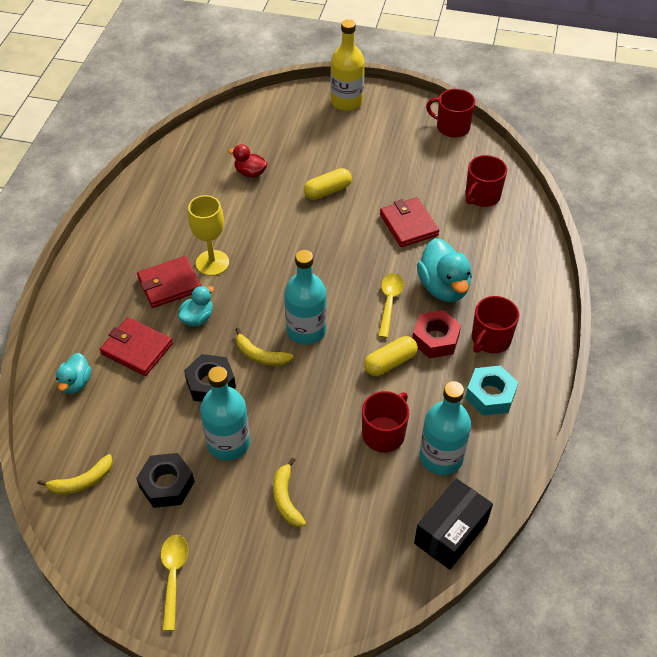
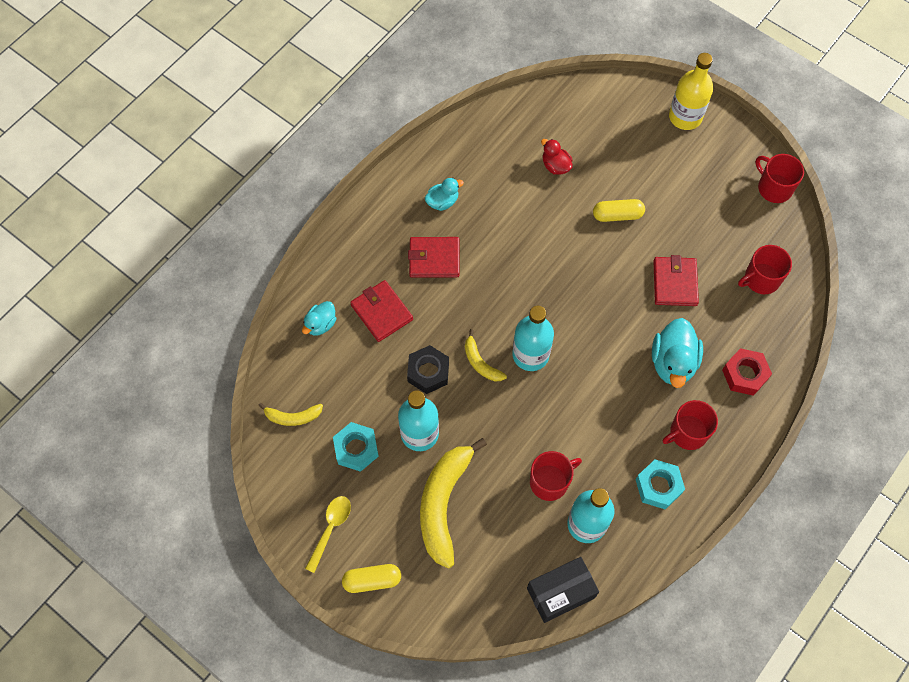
camera: 25 degrees right, 15 degrees up
black nut [136,453,194,508] -> turquoise nut [333,422,379,472]
turquoise duck [178,286,214,326] -> turquoise duck moved to [425,178,464,211]
yellow goblet [188,195,229,276] -> none
yellow banana [273,458,306,527] -> yellow banana [420,438,487,569], size x2.04
yellow capsule [364,336,418,376] -> yellow capsule moved to [342,564,401,593]
yellow spoon [378,273,404,338] -> none
red nut [413,310,461,358] -> red nut moved to [722,348,772,396]

